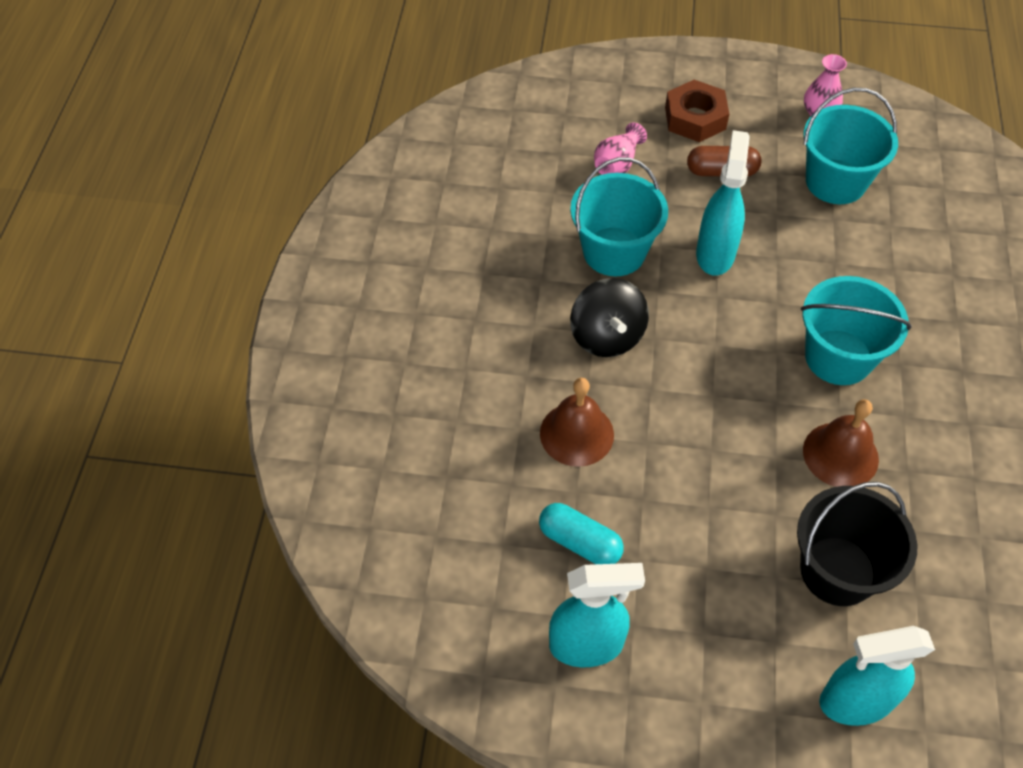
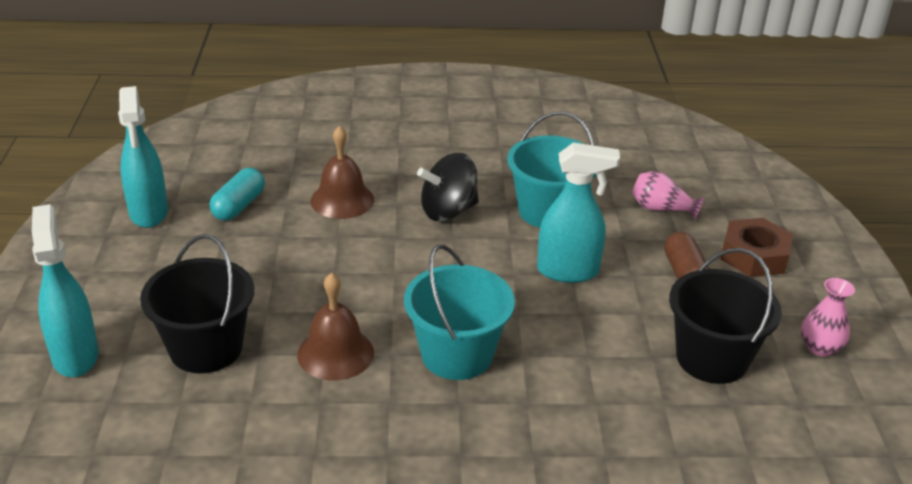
camera: 80 degrees right, 20 degrees down
turquoise bucket [803,88,898,204] -> black bucket [669,248,782,384]

